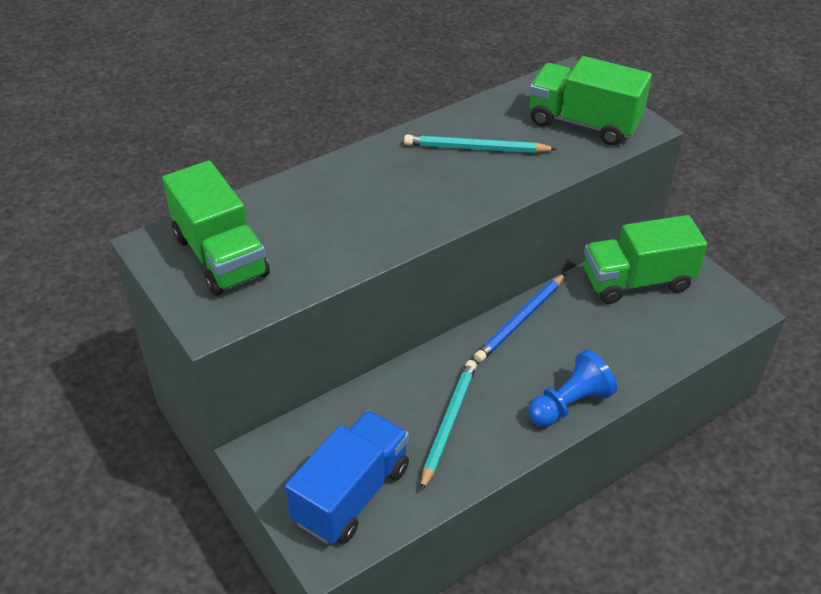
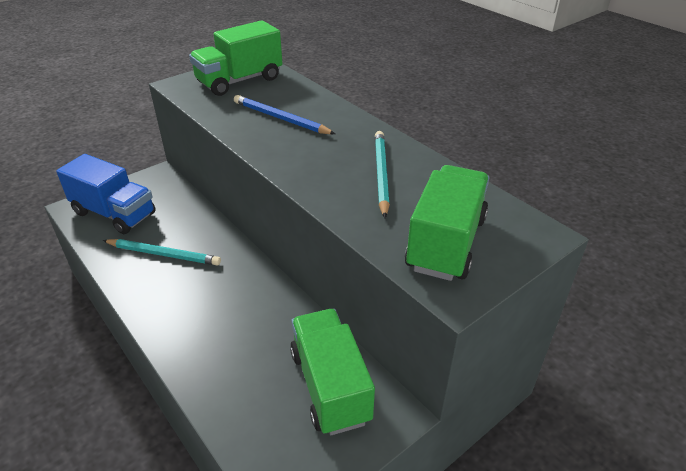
camera: 85 degrees right, 5 degrees down
blue pencil [474,273,566,362] -> blue pencil moved to [234,95,335,134]
blue pawn [528,350,617,427] -> none

